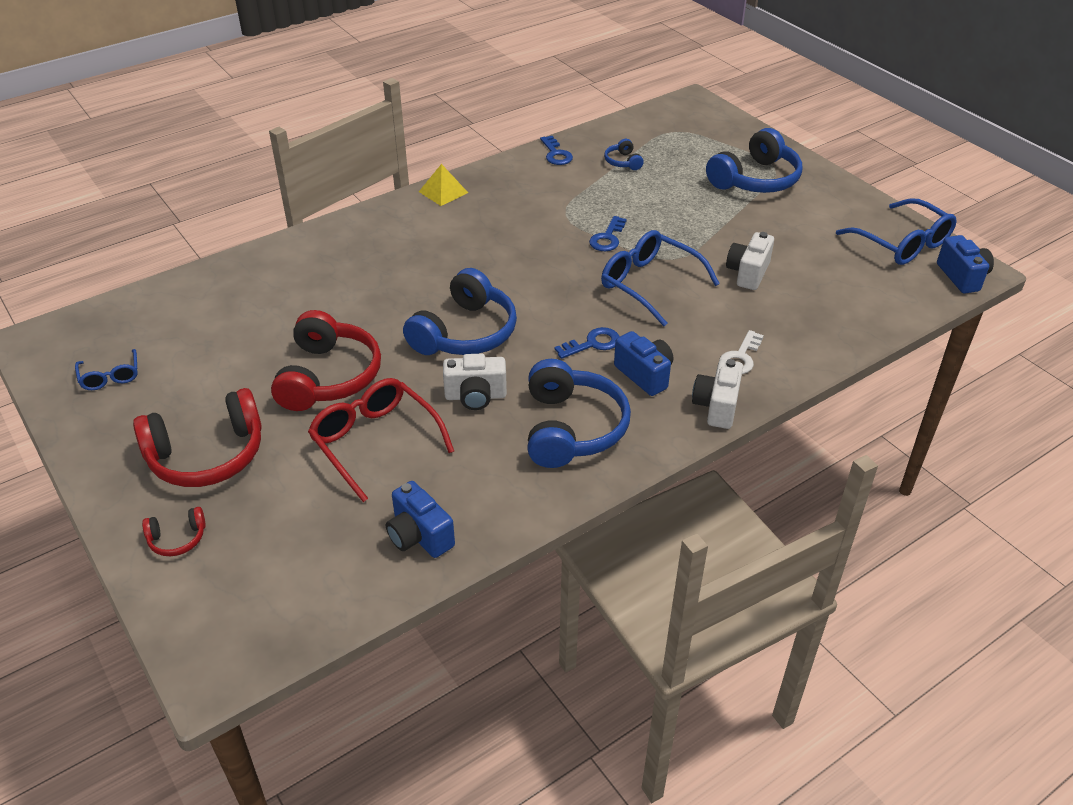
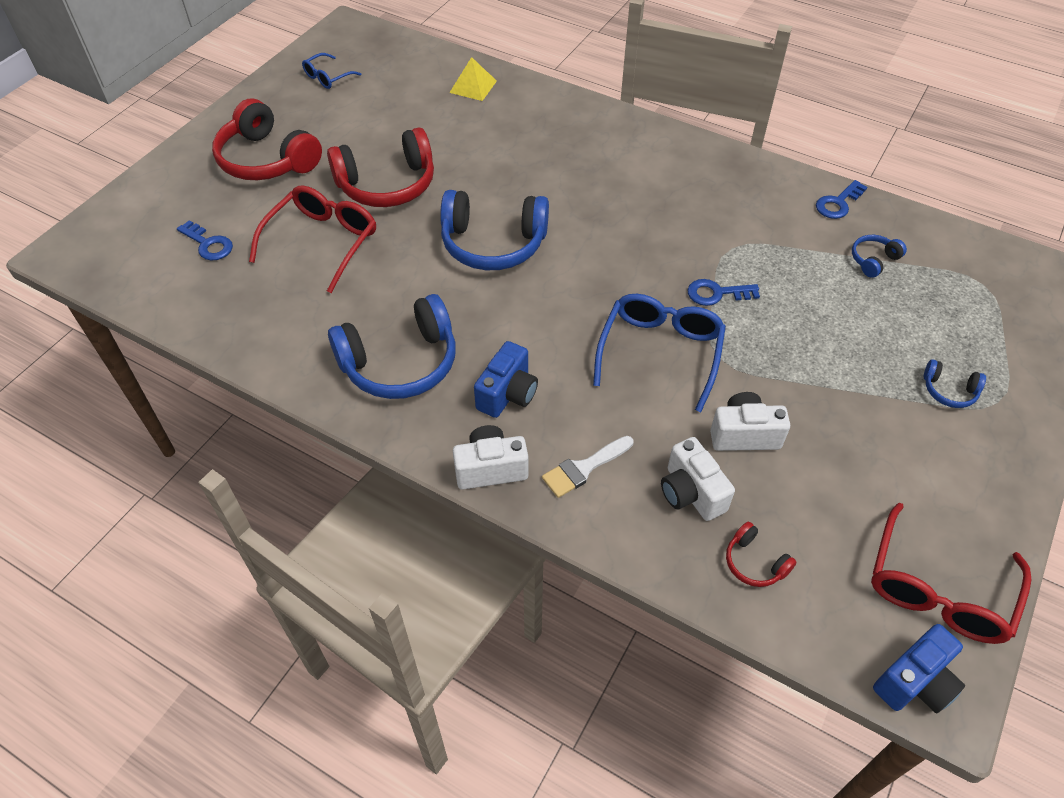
camera: 65 degrees right, 10 degrees up
red headphones [142,507,206,556] -> red headphones moved to [726,522,797,587]
blue camera [386,481,455,558] -> none
yellow pyramid [419,164,468,206] -> yellow pyramid moved to [449,57,497,101]
white camera [443,354,507,410] -> white camera moved to [661,437,735,521]
blue key [554,327,620,359] -> blue key moved to [177,220,233,261]
blue headphones [706,128,802,193] -> blue headphones [924,359,986,408], size x0.46
white key [719,330,764,374] -> white brush [542,436,633,498]
blue glasses [836,198,957,265] -> red glasses [871,502,1031,644]

